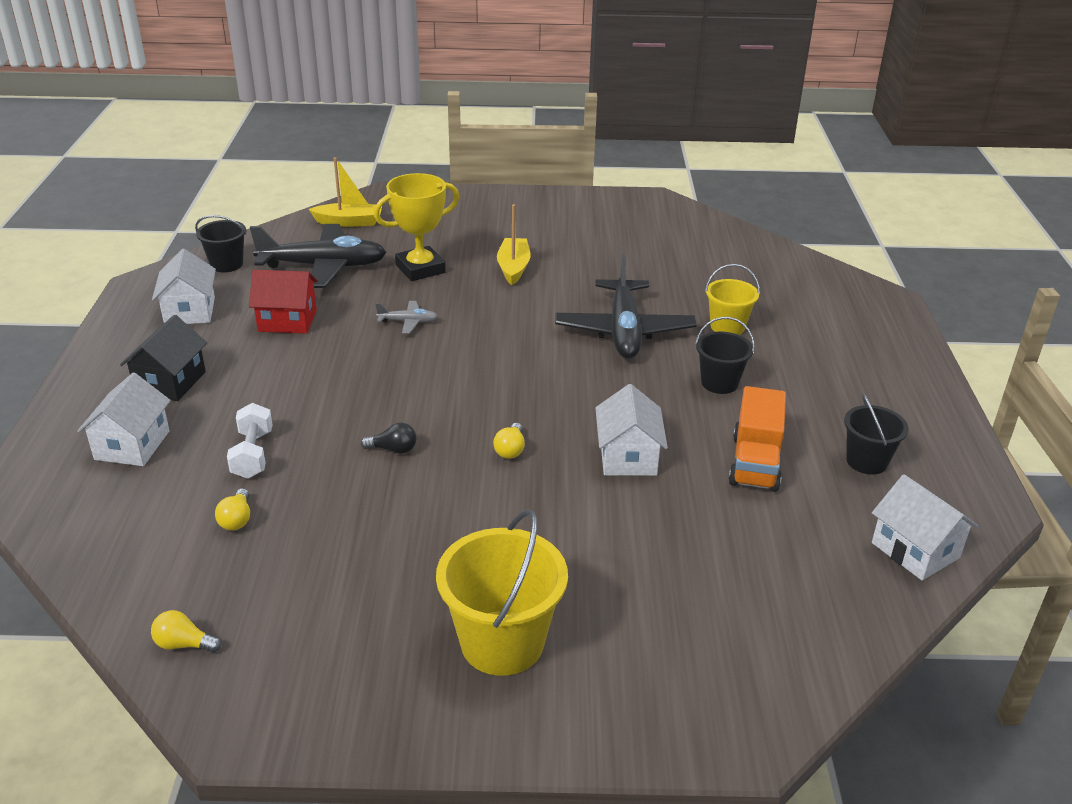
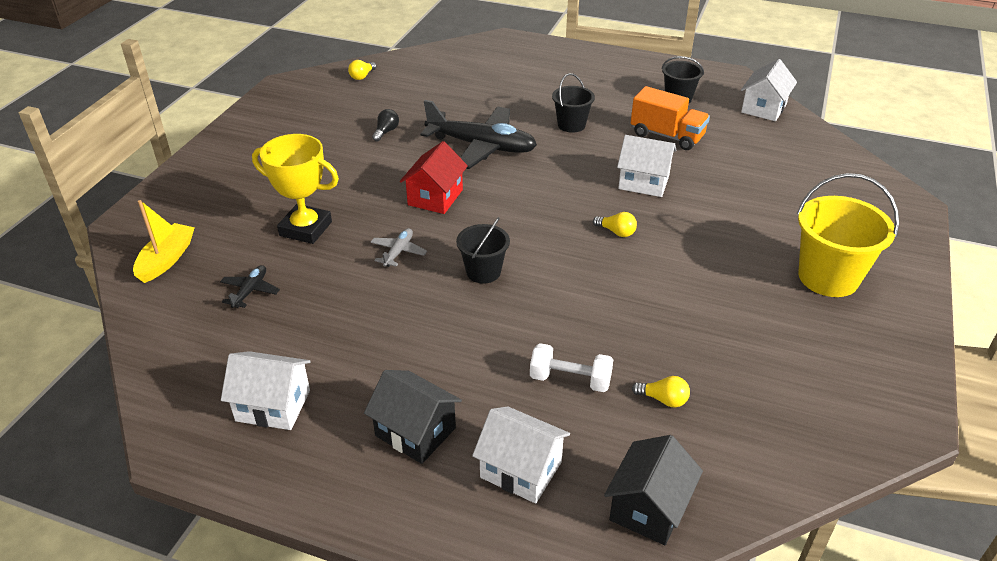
camera: 70 degrees left, 5 degrees up
yellow light bulb [151,610,221,653] -> yellow light bulb moved to [348,60,376,80]
black bucket [195,215,246,272] -> black bucket moved to [456,217,510,284]
red house [249,270,318,334] -> red house moved to [400,141,468,214]
black plane [250,224,386,288] -> black plane [220,265,280,308], size x0.44
black light bulb [361,422,417,454] -> black light bulb moved to [372,109,399,142]
yellow trophy [374,173,459,281] -> yellow trophy turned 60 degrees counterclockwise [252,134,339,244]
yellow boat [497,204,530,285] -> none
yellow bucket [705,264,760,335] -> none
white house [872,474,979,581] -> white house turned 45 degrees counterclockwise [741,59,797,121]
none -> black house [604,435,703,545]

